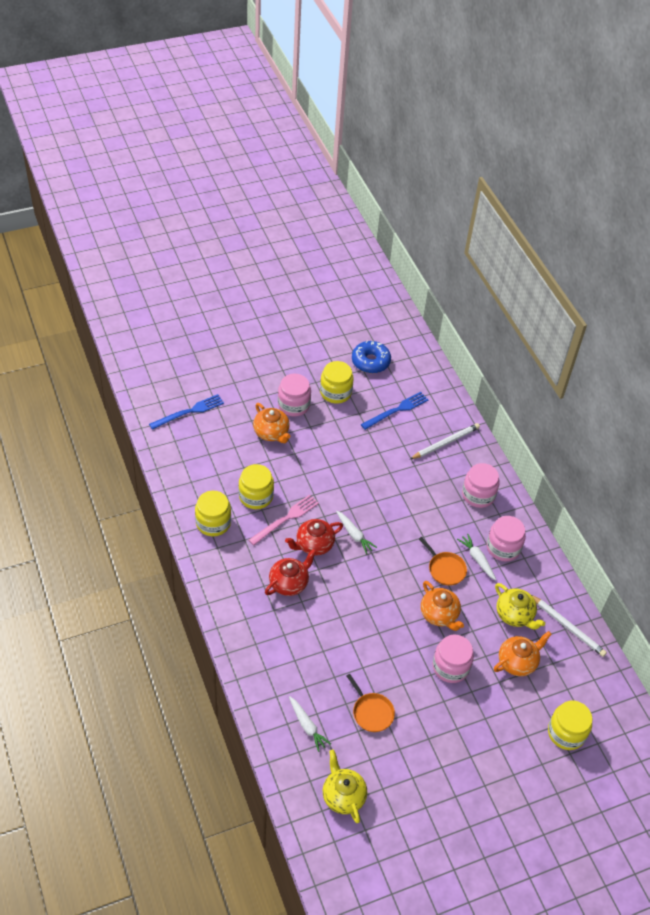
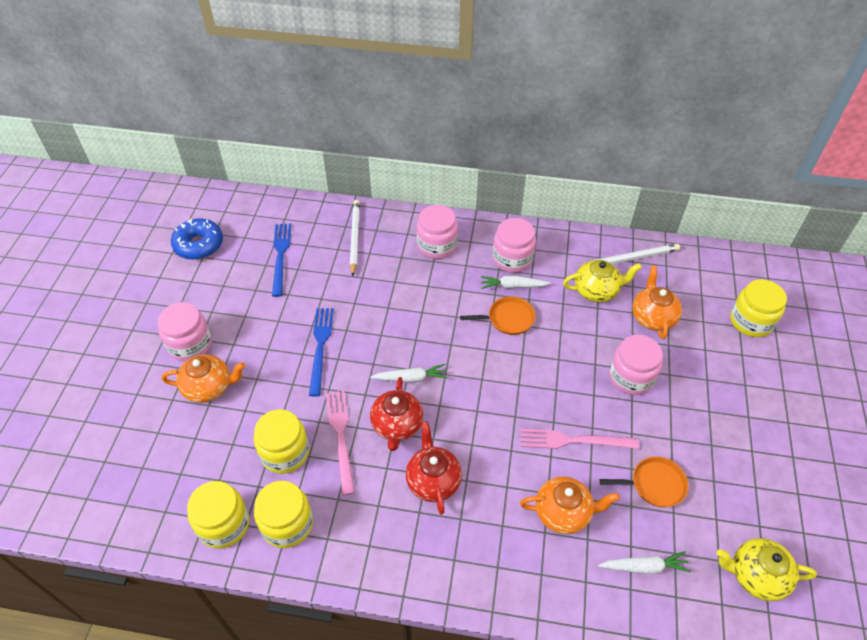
camera: 55 degrees left, 0 degrees up
blue fork [149,394,224,430] -> blue fork moved to [309,308,334,397]
yellow jar [320,361,354,404] -> yellow jar moved to [187,481,250,549]
orange teapot [421,581,464,631] -> orange teapot moved to [520,476,620,534]
none -> pink fork [521,429,639,449]

